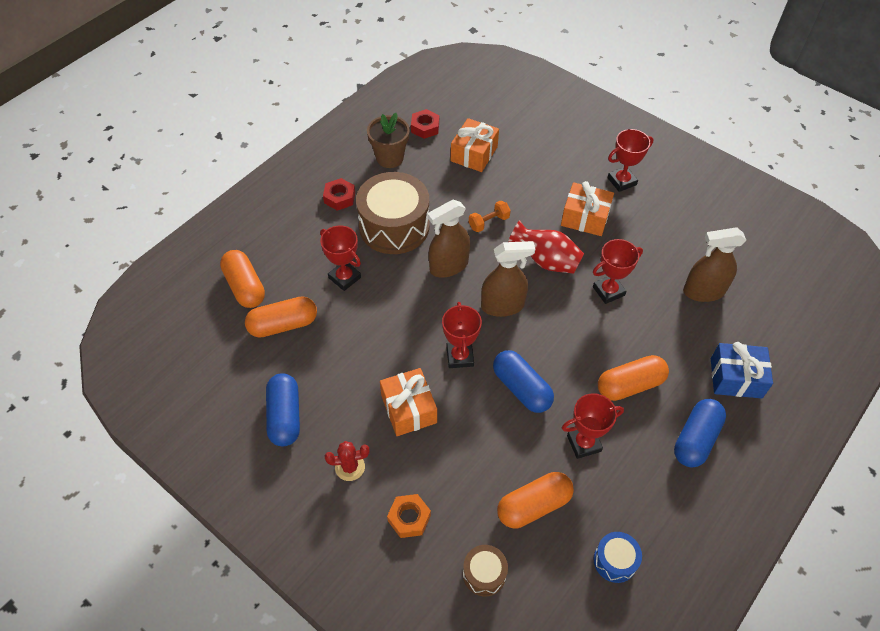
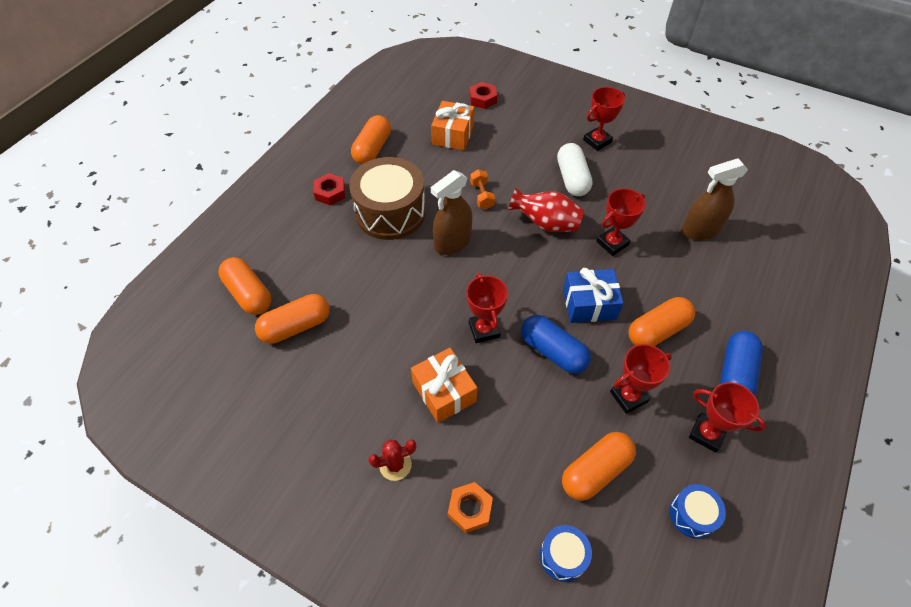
camera: 10 degrees left, 0 degrees up
blue capsule [266,373,300,446] -> none
red trophy [320,225,361,291] -> red trophy moved to [689,382,766,453]
brown flower pot [367,113,410,168] -> orange capsule [351,115,391,164]
red nut [411,109,439,139] -> red nut moved to [469,82,497,109]
brown drum [463,545,508,596] -> blue drum [540,525,592,582]
orange dumbbell [469,200,511,232] -> orange dumbbell turned 60 degrees counterclockwise [470,169,495,209]
brown spray bottle [481,241,535,317] -> none
orange gift [561,181,614,236] -> white capsule [557,143,592,196]
blue gift [711,342,773,398] -> blue gift moved to [563,268,624,323]

